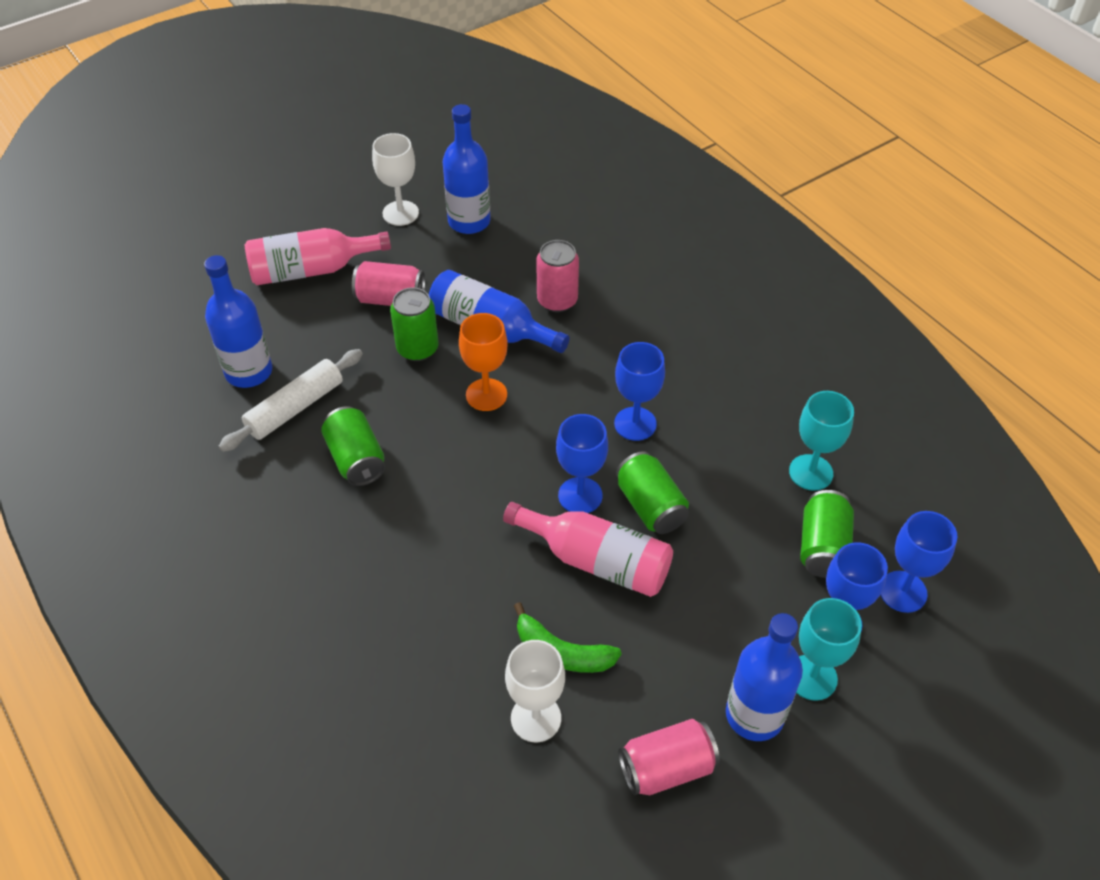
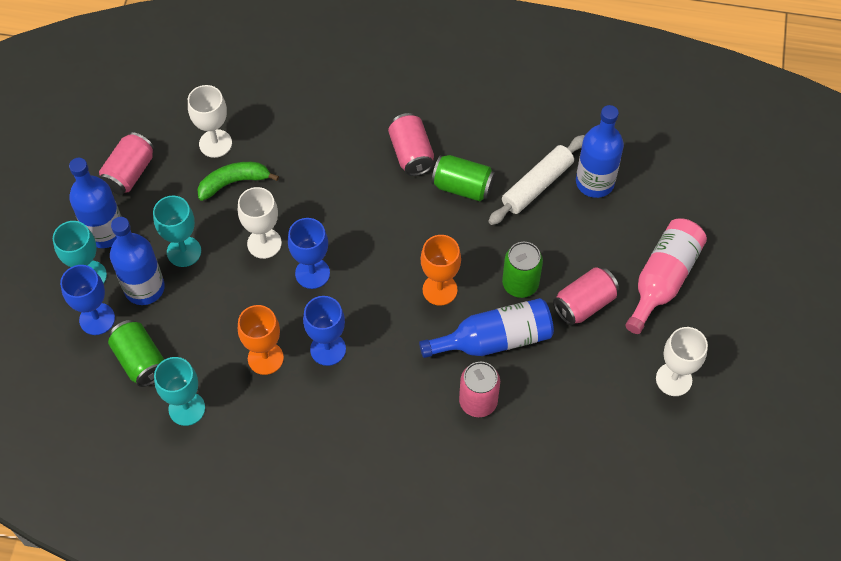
camera: 135 degrees right, 10 degrees up
white rolling pin [218,349,363,452] -> white rolling pin turned 45 degrees clockwise [488,135,584,225]
blue bottle [443,104,491,234] -> blue bottle moved to [110,217,165,305]
pink bottle [503,502,673,597] -> white goblet [238,187,282,259]
green can [616,451,689,534] -> none
blue goblet [881,511,957,613] -> none
none -> turquoise goblet [153,196,201,267]
none -> orange goblet [238,305,284,375]
none -> pink can [388,113,434,176]

